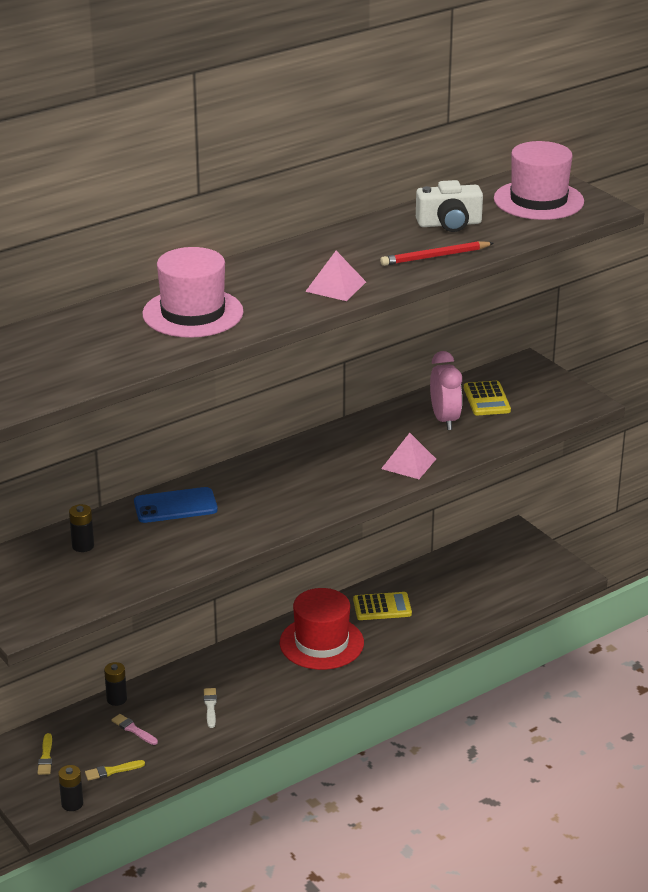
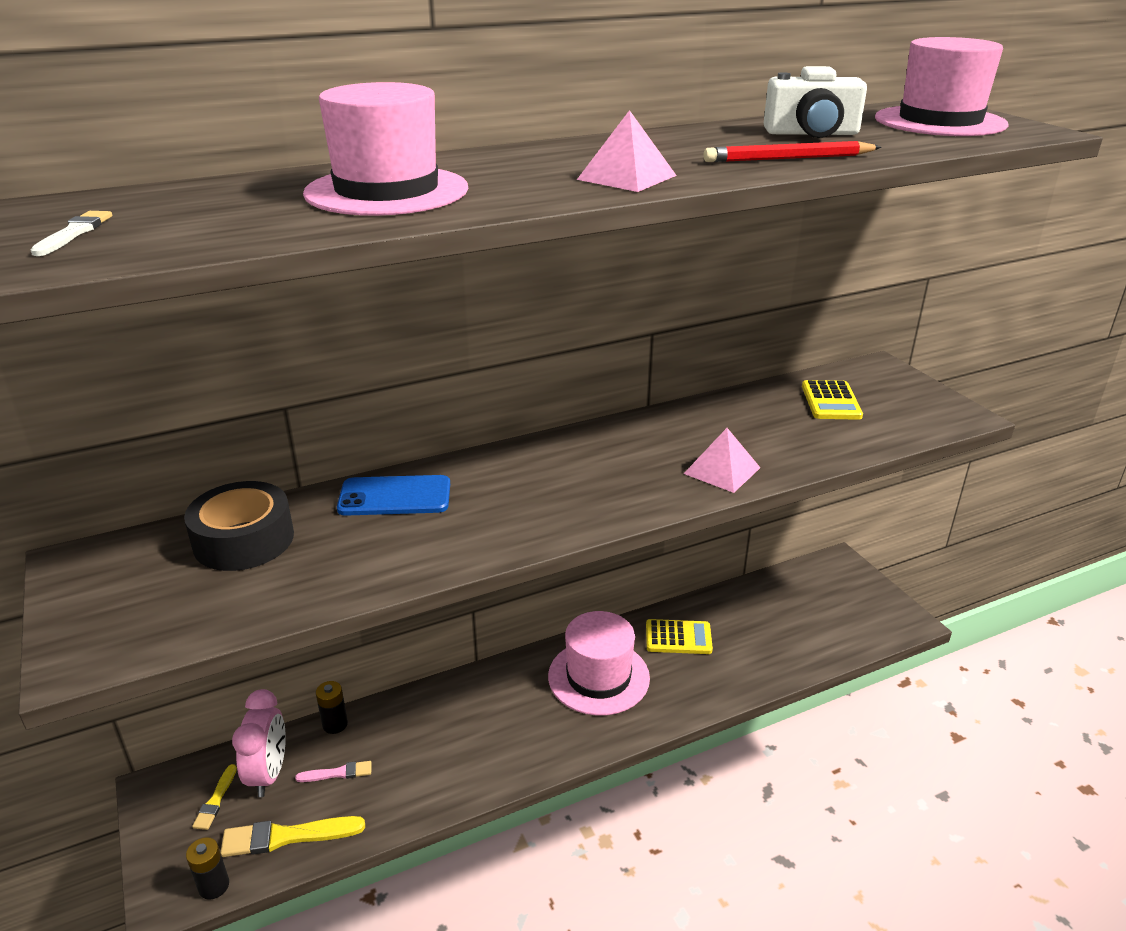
camera: 10 degrees right, 0 degrees up
black battery [69,504,94,552] -> black tape [184,481,294,571]
yellow brush [85,760,145,781] -> yellow brush [220,816,365,857], size x1.74
pink brush [111,714,158,745] -> pink brush turned 120 degrees clockwise [295,761,372,782]
white brush [204,688,217,728] -> white brush moved to [31,211,112,256]
red hat [280,588,364,670] -> pink hat [548,611,650,716]
pink clock [430,351,462,430] -> pink clock moved to [232,689,286,797]

